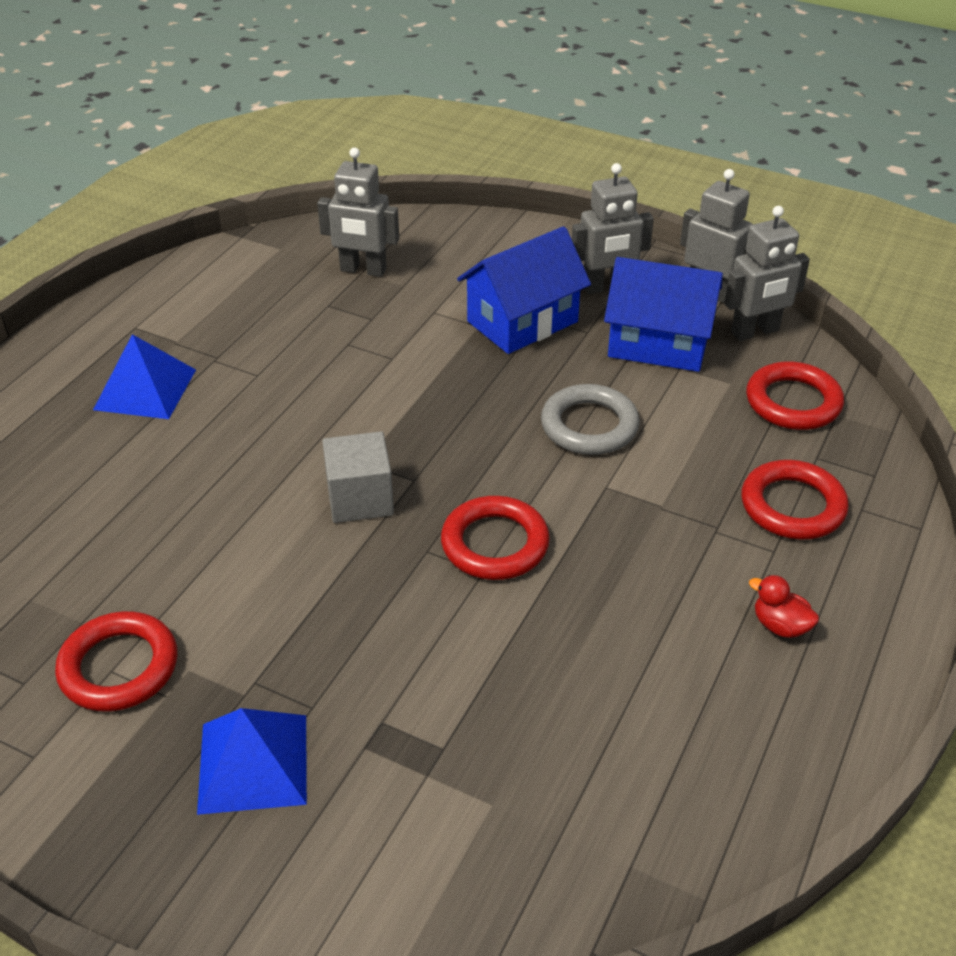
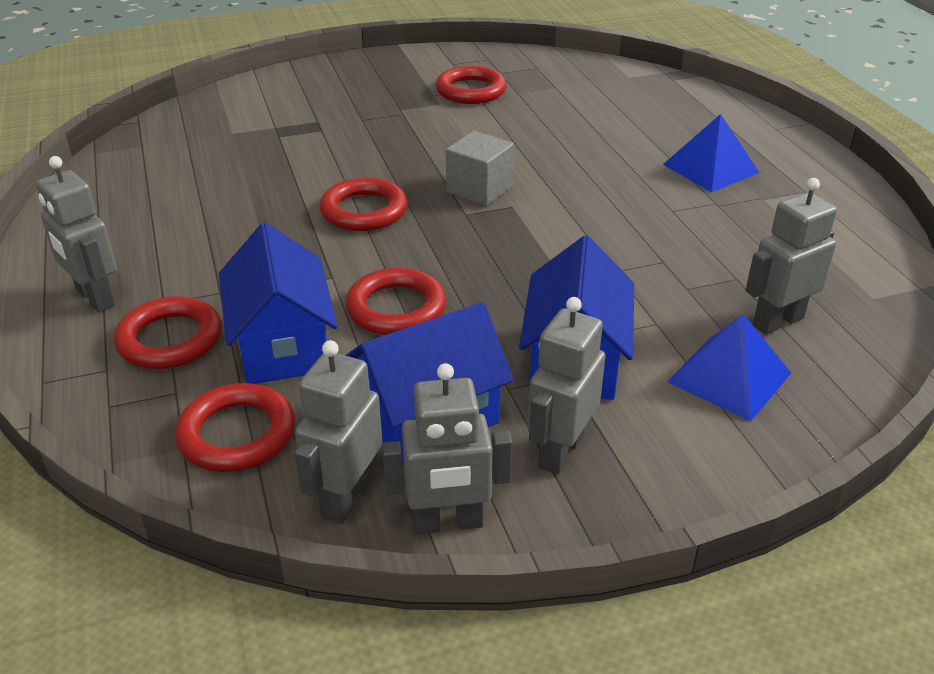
camera: 135 degrees right, 5 degrees down
blue pyramid [197,708,307,815] -> blue pyramid moved to [667,314,791,421]
grey ring [541,384,640,455] -> red ring [345,268,446,335]
red duck [749,575,819,638] -> none
none -> grey robot [36,156,117,312]
none -> blue house [219,223,338,384]

